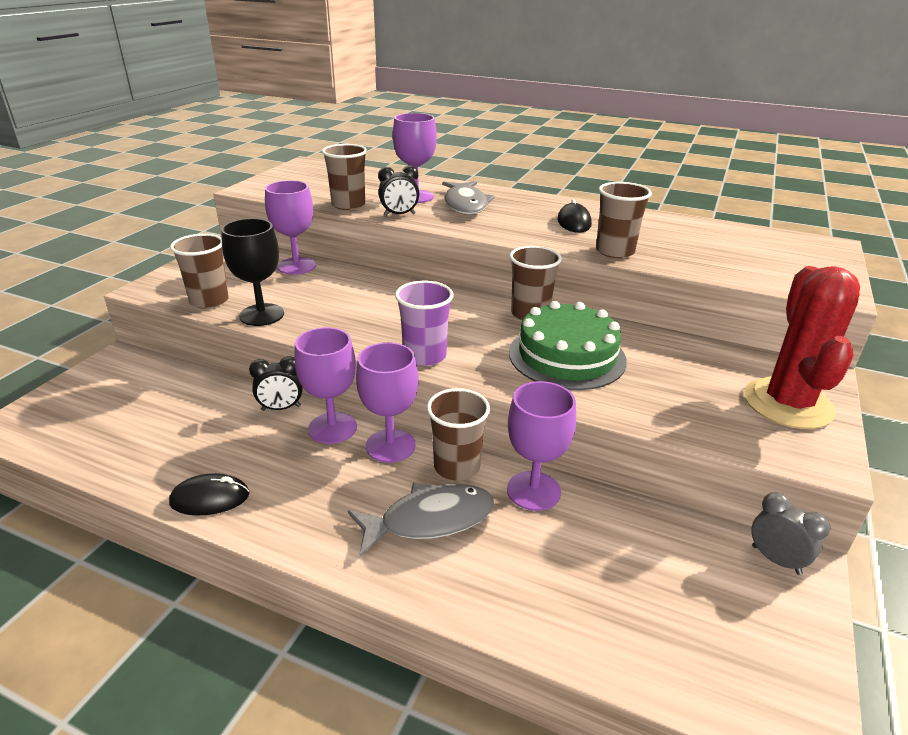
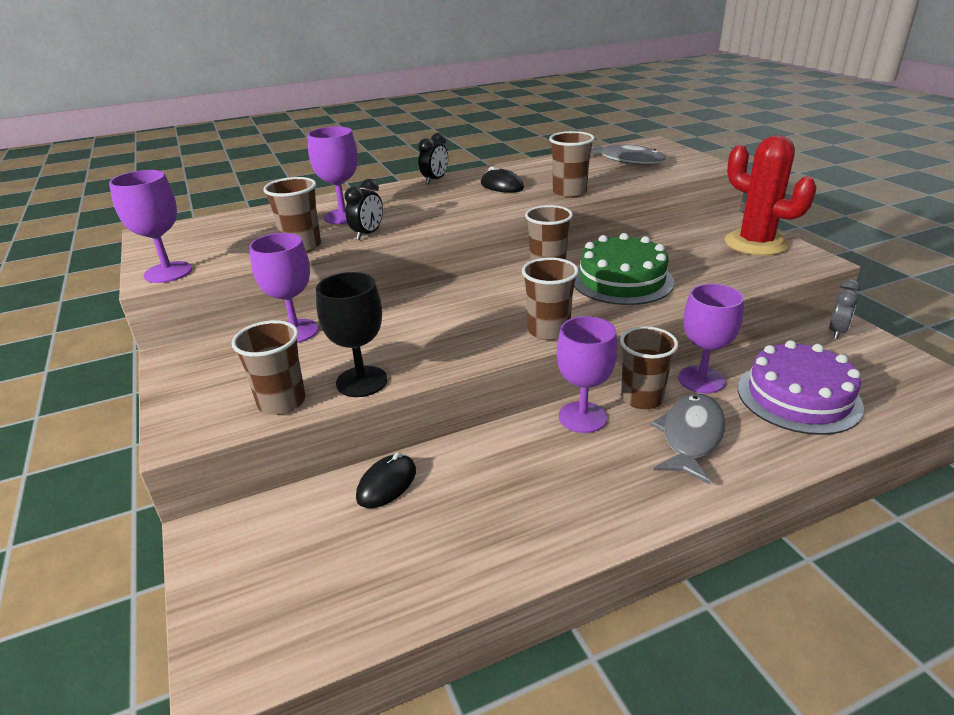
camera: 45 degrees left, 0 degrees up
black mouse [169,473,250,515] -> black mouse moved to [356,452,416,508]
black clock [249,356,302,411] -> black clock moved to [418,133,448,184]
purple goblet [294,327,357,444] -> purple goblet moved to [109,170,192,283]
purple cup [395,280,454,366] -> brown cup [522,257,579,340]
grey fish [442,181,495,215] -> grey fish moved to [591,143,666,165]
grey clock [751,492,831,575] -> grey clock turned 120 degrees clockwise [829,279,860,339]
none -> purple cake [738,340,864,435]

